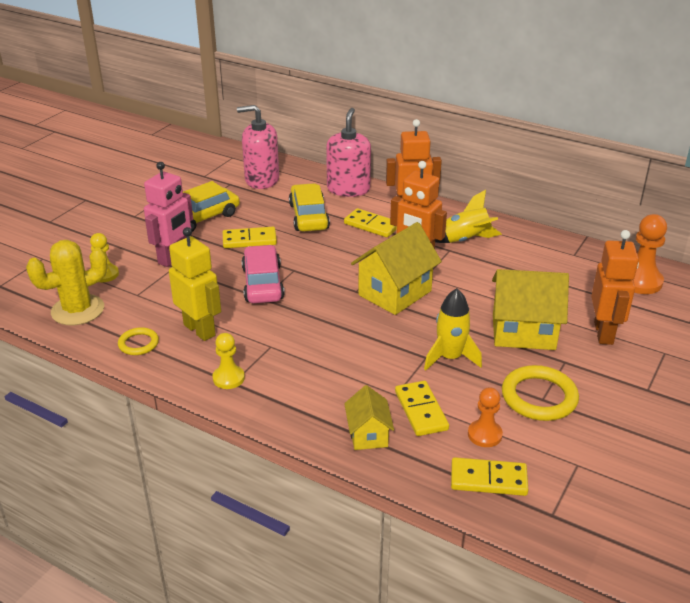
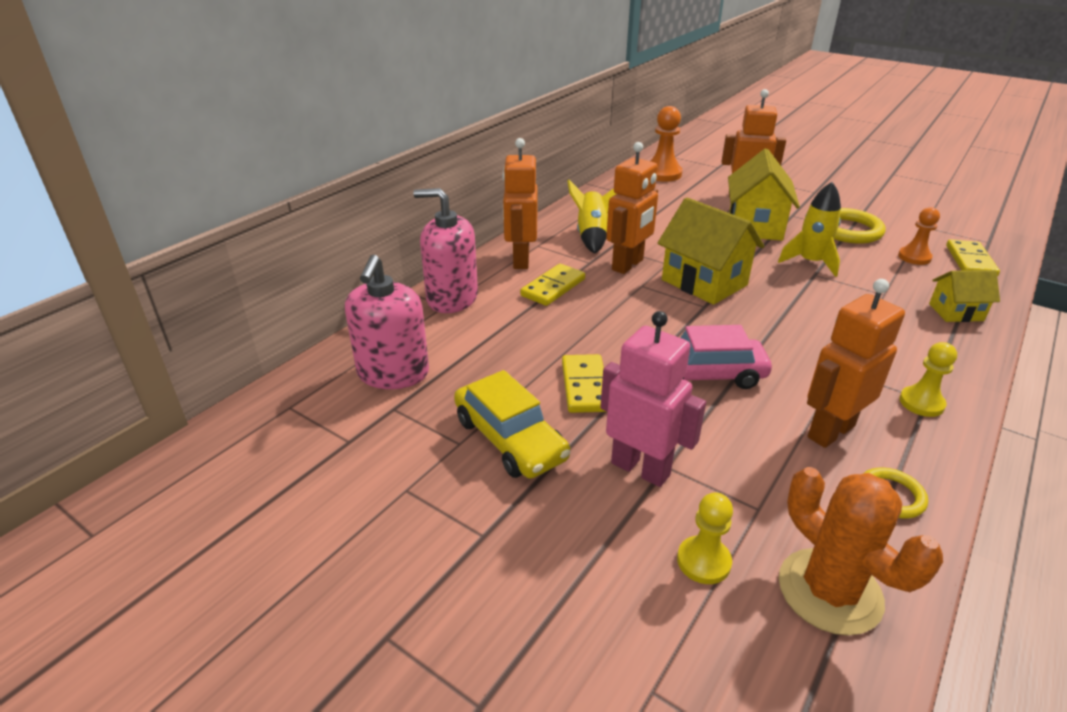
camera: 85 degrees left, 0 degrees up
yellow cactus [26,240,108,325] -> orange cactus [779,467,943,636]
yellow robot [169,227,221,341] -> orange robot [807,279,905,448]
yellow car [289,183,330,231] -> none
yellow domino [395,381,449,436] -> none

